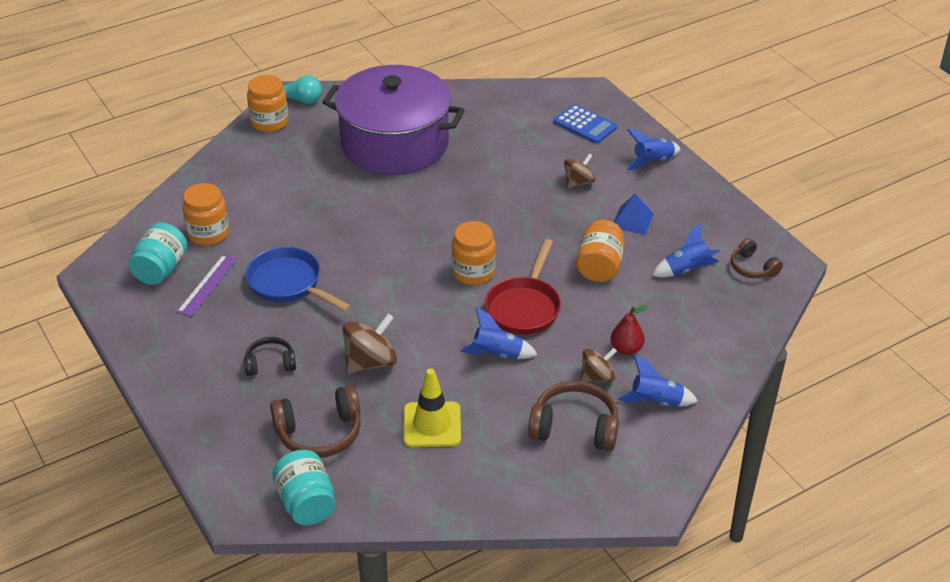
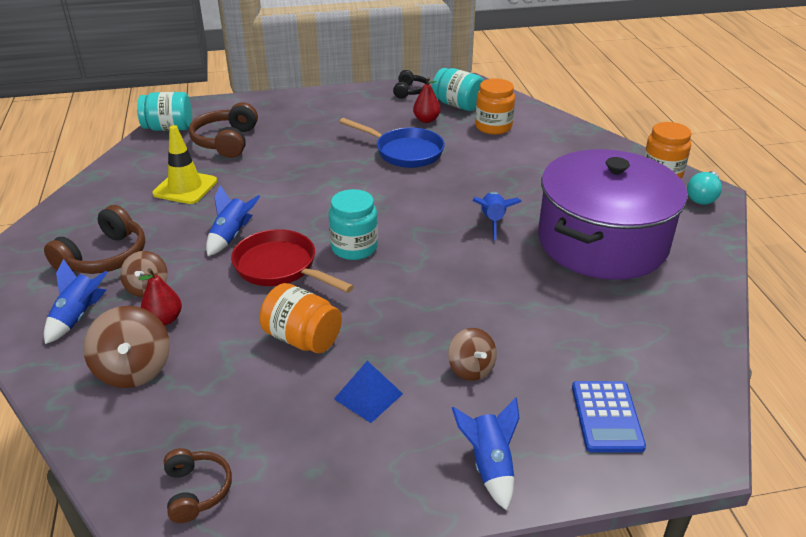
camera: 110 degrees right, 5 degrees down
purple ruler [177,255,237,317] -> red pear [413,77,440,123]
black headphones [244,337,296,376] -> black headphones moved to [393,70,427,99]
blue pan [245,247,351,312] -> blue pan turned 60 degrees clockwise [339,118,445,168]
brown spinning top [343,314,397,374] -> brown spinning top moved to [83,306,170,388]
orange jar [451,221,496,285] -> turquoise jar [329,189,378,260]
blue calculator [553,104,617,144] -> blue calculator turned 60 degrees counterclockwise [572,381,646,453]
blue rocket [652,223,721,277] -> blue rocket moved to [473,192,522,240]
brown headphones [731,238,783,278] -> brown headphones turned 90 degrees clockwise [164,448,232,523]

